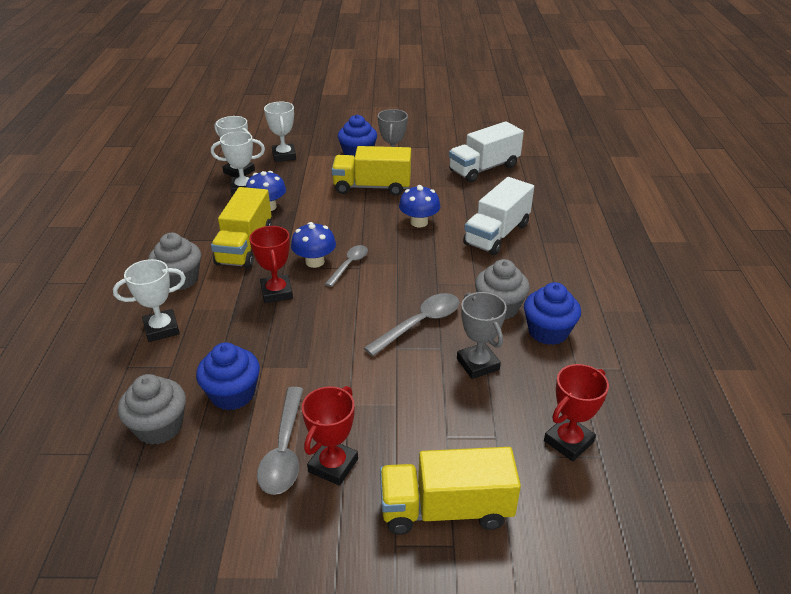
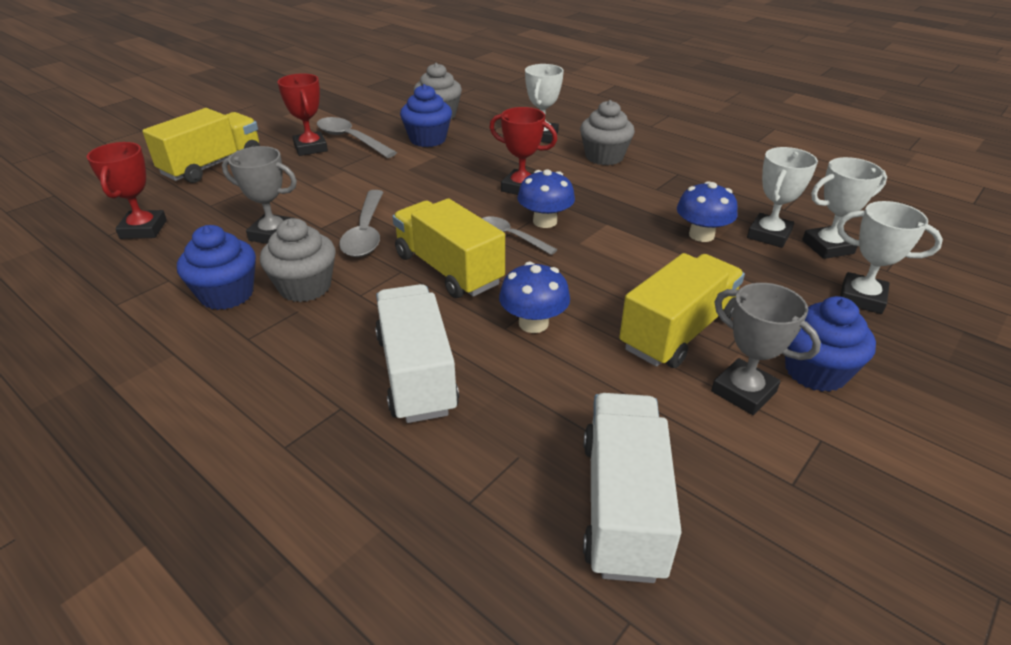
camera: 130 degrees right, 0 degrees up
yellow truck [211,187,272,268] -> yellow truck moved to [392,198,505,298]
grey spoon [325,245,368,287] -> grey spoon turned 150 degrees clockwise [482,216,557,255]

